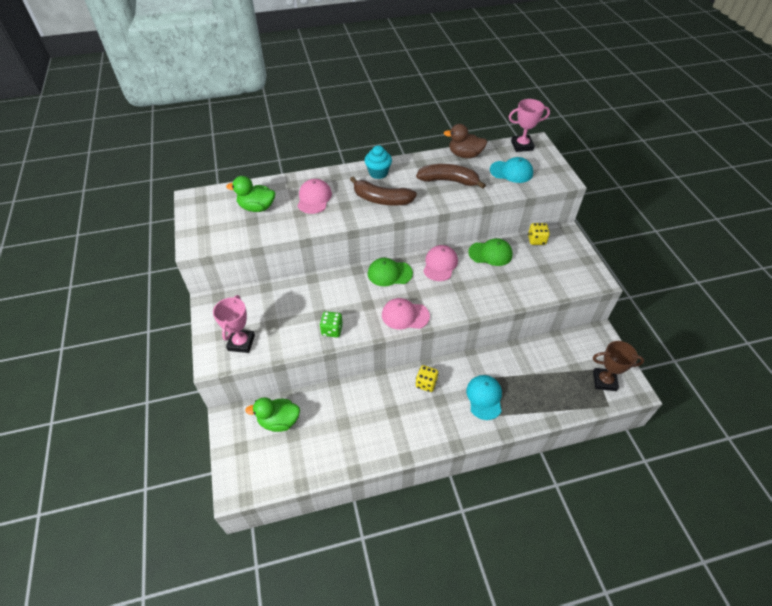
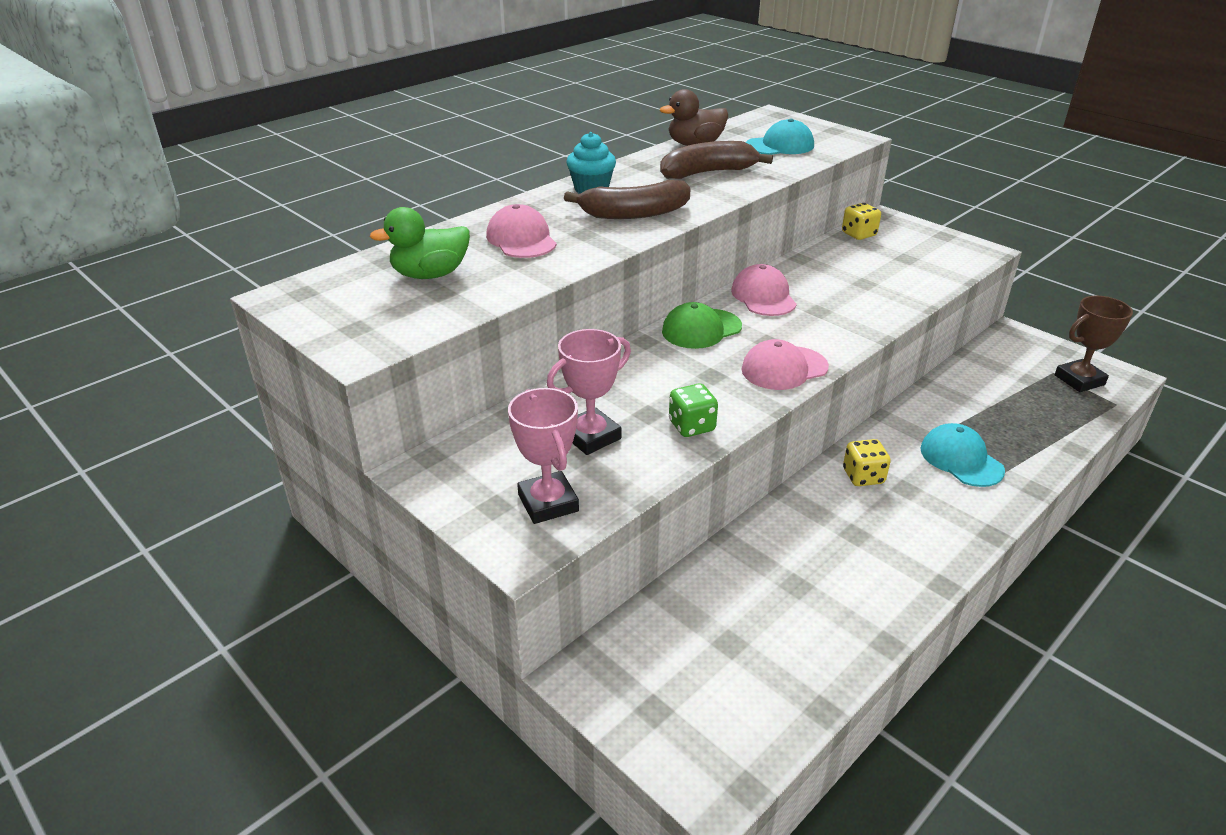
camera: 30 degrees left, 15 degrees down
green duck [245,397,300,432] -> none
green cap [468,238,513,266] -> none
pink trophy [509,99,550,152] -> pink trophy moved to [547,329,631,455]

